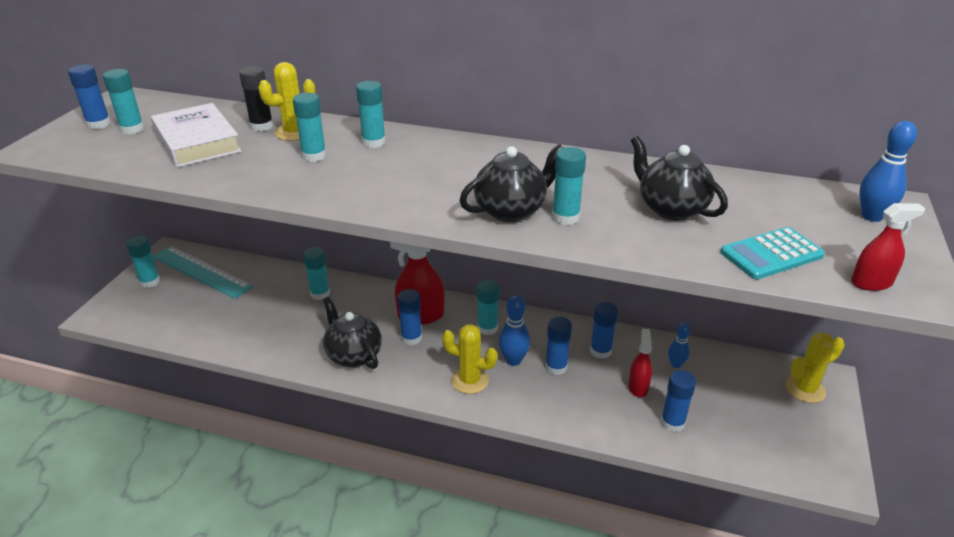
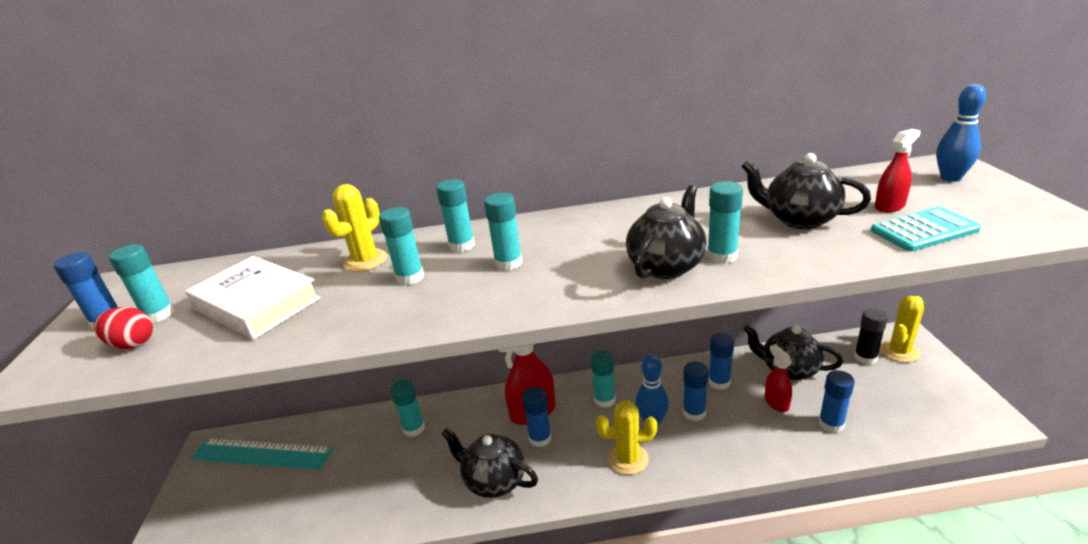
camera: 20 degrees left, 5 degrees down
turquoise glue stick [126,236,160,288] -> turquoise glue stick moved to [484,193,522,271]
black glue stick [239,66,273,131] -> black glue stick moved to [854,308,888,365]
blue bowling pin [668,323,690,368] -> black teapot [743,325,843,381]
turquoise calculator [720,227,825,279] -> turquoise calculator turned 150 degrees counterclockwise [871,206,981,251]
red spray bottle [851,203,925,291] -> red spray bottle moved to [875,129,921,213]
none -> red egg [94,307,153,349]

